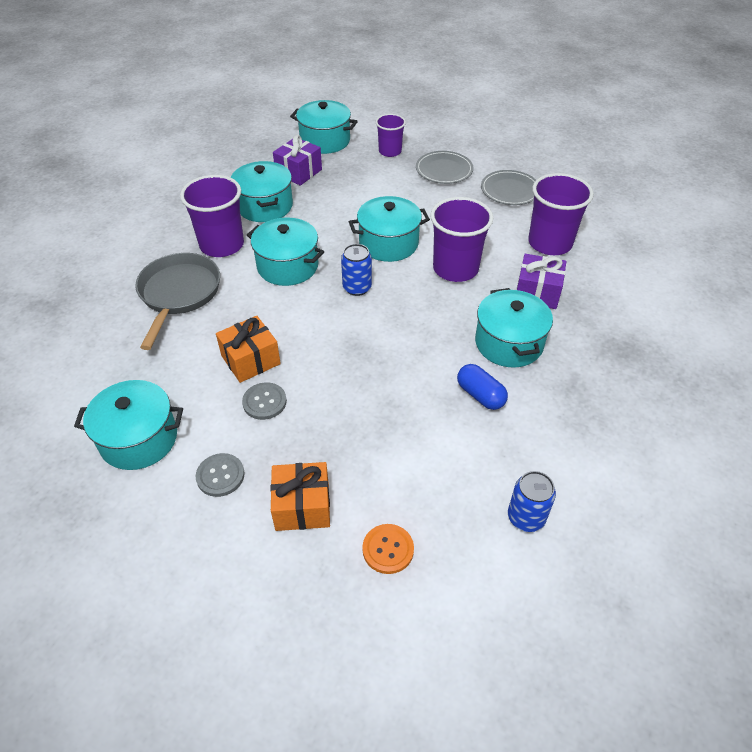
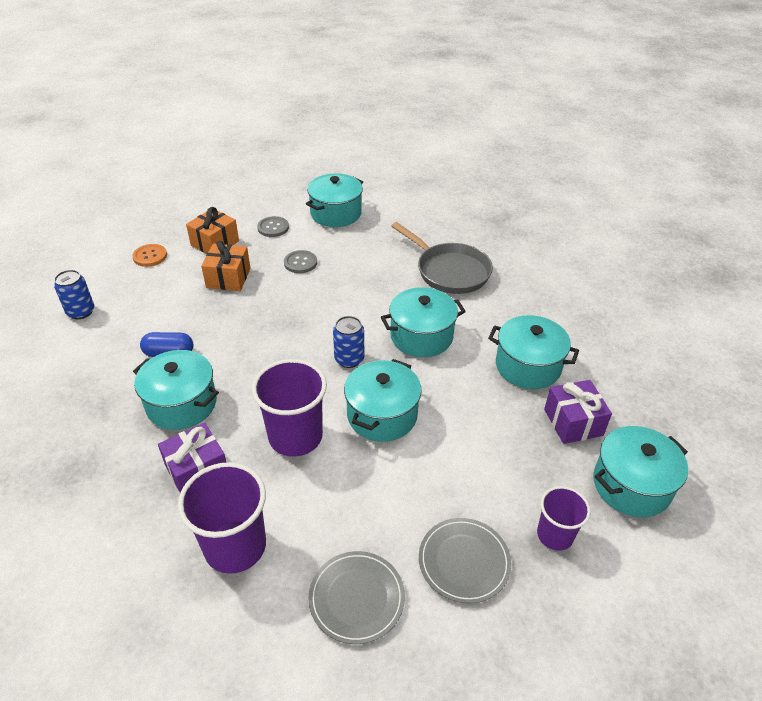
camera: 130 degrees right, 5 degrees down
purple cup [180,175,244,257] -> none
orange gift [216,316,281,383] -> orange gift moved to [201,241,250,291]

